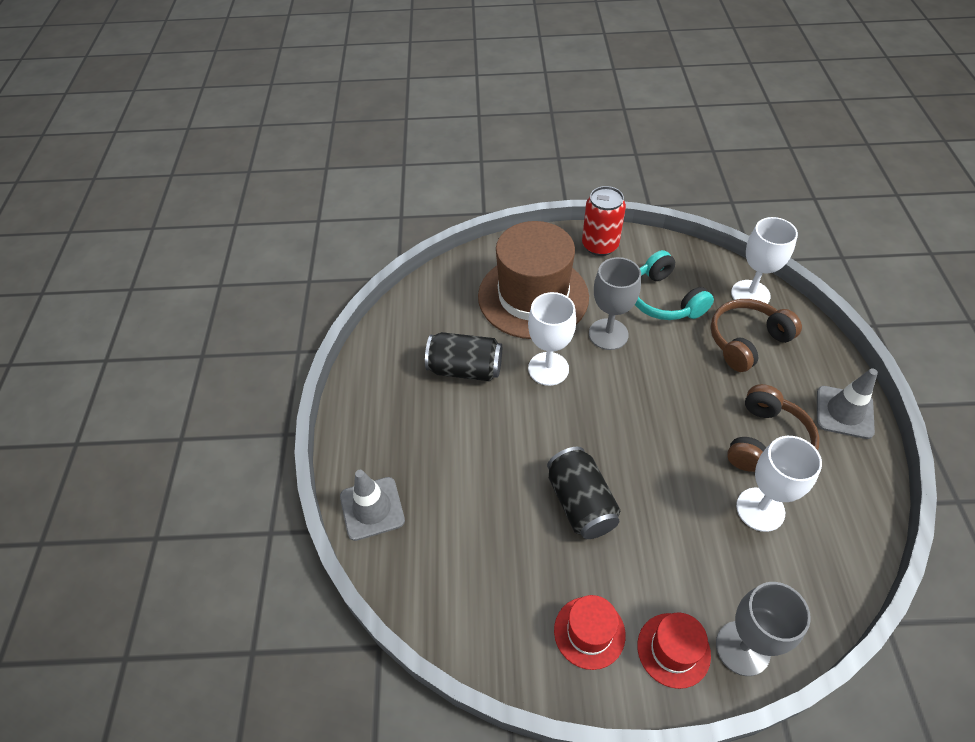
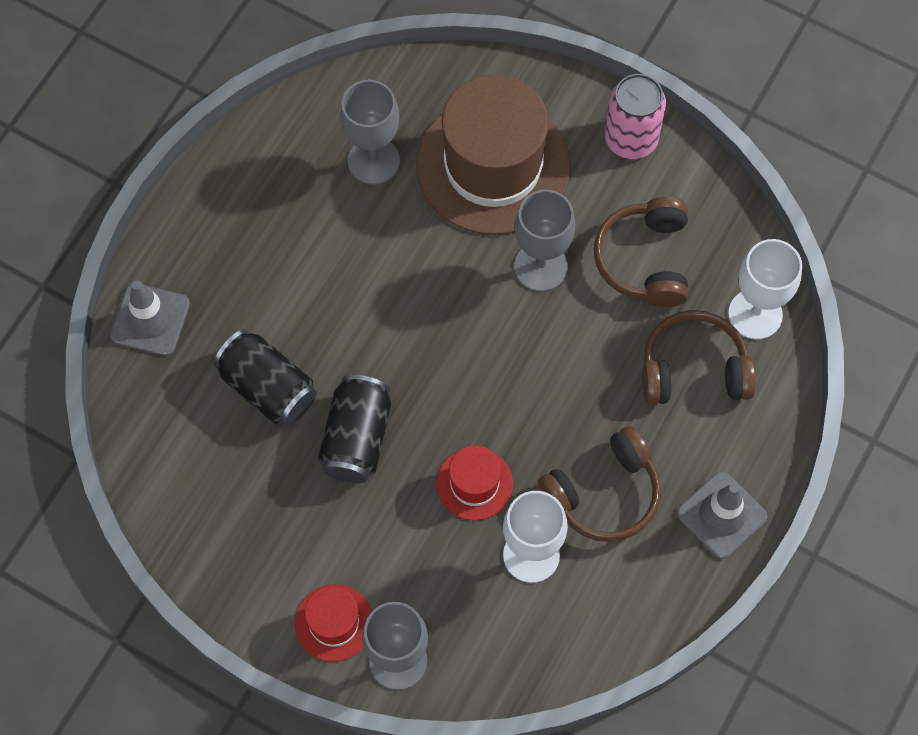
camera: 30 degrees right, 15 degrees up
black can [425,332,502,381] -> black can moved to [213,329,316,426]
white goblet [528,292,576,386] -> none
red hat [554,595,626,670] -> red hat moved to [436,445,513,521]
red can [582,186,626,256] -> pink can [605,74,666,159]
turquoise headphones [635,250,714,320] -> brown headphones [594,197,688,307]
none -> grey goblet [340,80,400,185]

